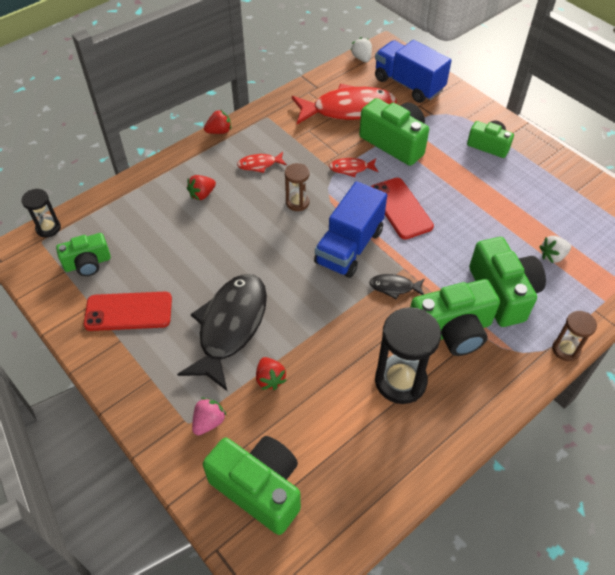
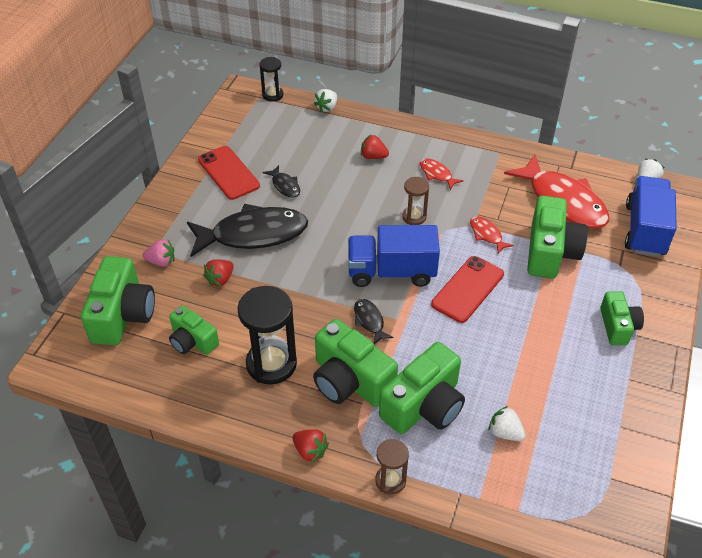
camera: 60 degrees right, 5 degrees down
green camera [56,233,111,276] -> green camera moved to [169,305,219,355]
red strawberry [204,110,231,134] -> red strawberry moved to [292,429,329,463]
none -> black fish [263,165,300,198]
none -> white strawberry [314,89,337,113]

